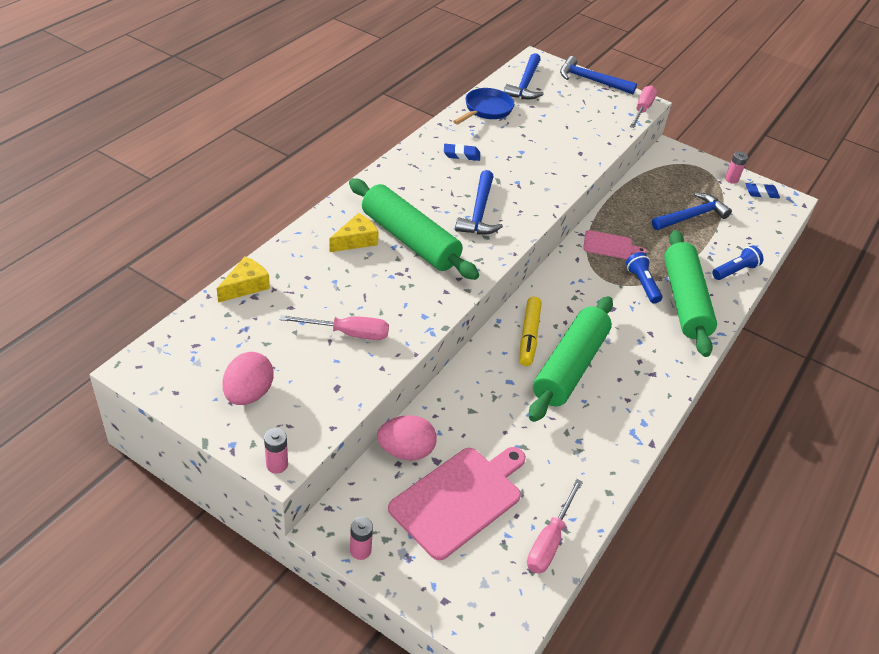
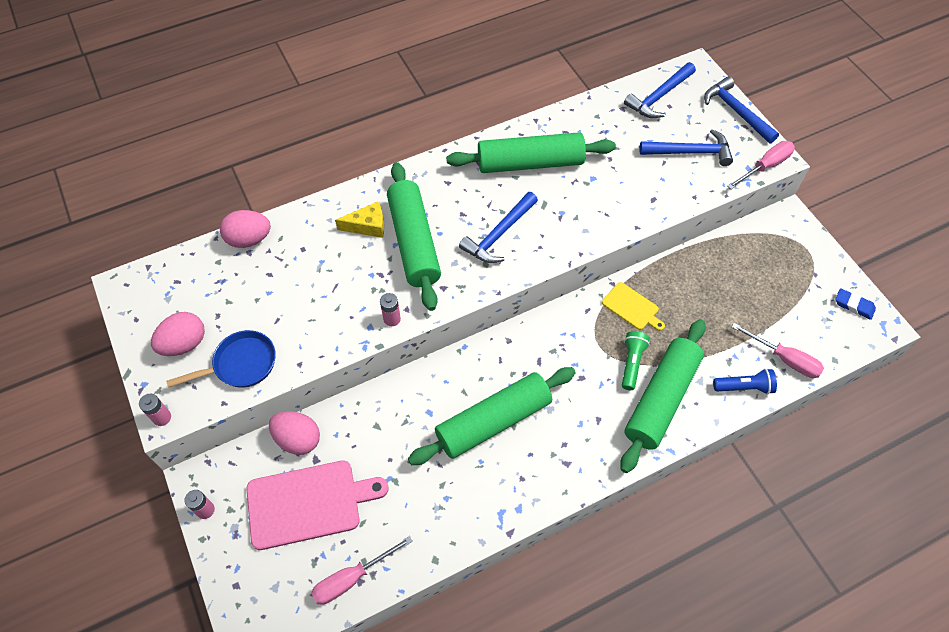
camera: 35 degrees right, 15 degrees up
yellow cheese [217,257,270,303] -> pink egg [220,210,271,248]
pink screwdriver [279,315,389,340] -> pink screwdriver moved to [732,323,824,378]
blue eraser [444,144,480,161] -> green rolling pin [446,132,616,173]
blue pan [453,88,514,125] -> blue pan moved to [166,330,276,388]
yellow marker [520,297,542,366] -> none
pink cutting board [583,230,646,259] -> yellow cutting board [602,282,665,331]
blue flashlight [626,252,662,304] -> green flashlight [622,331,650,390]
blue hammer [652,192,732,230] -> blue hammer moved to [639,129,733,166]
pink battery [725,152,748,184] -> pink battery moved to [380,293,401,326]

